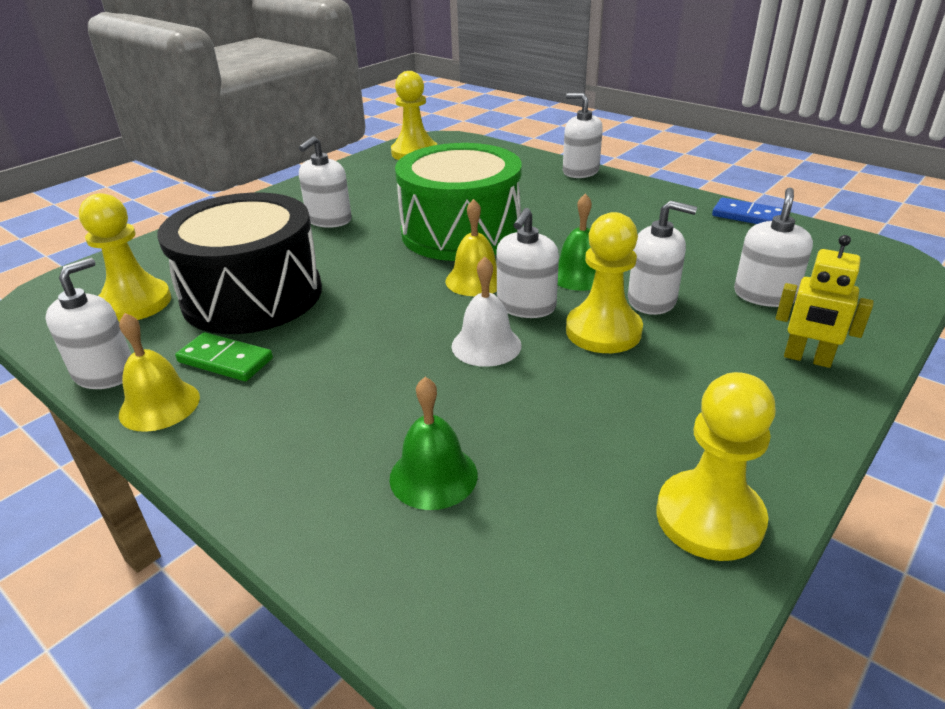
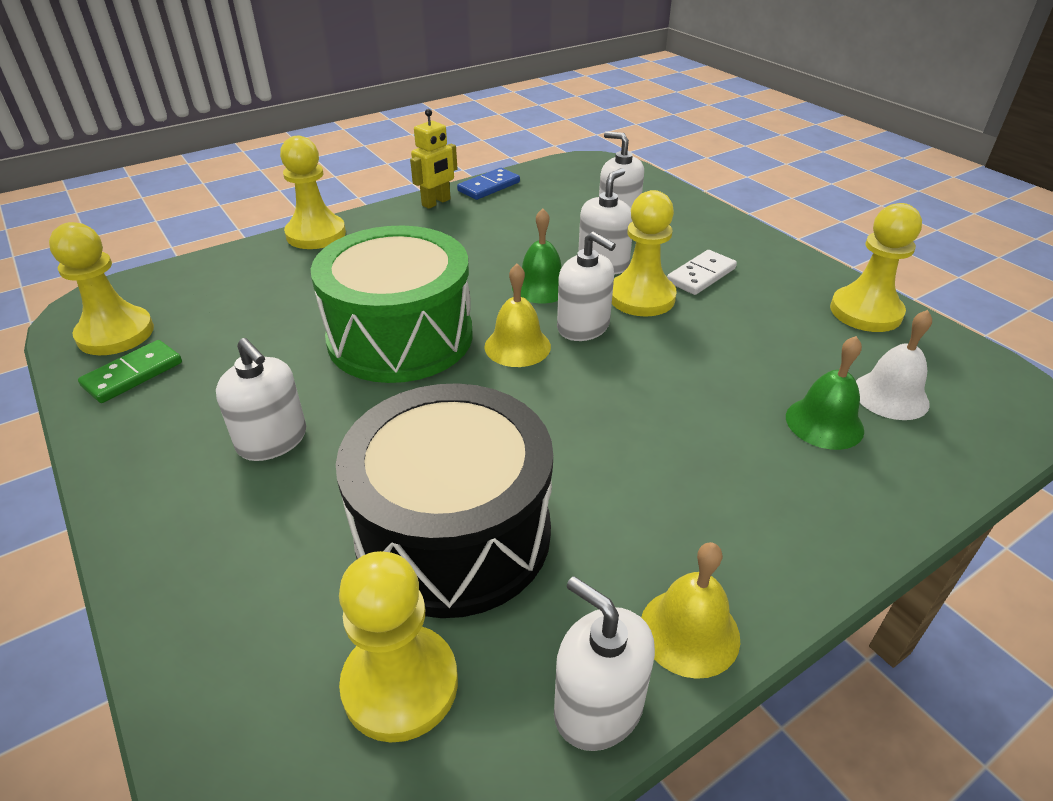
camera: 75 degrees left, 5 degrees up
green domino [175,332,273,381] -> green domino moved to [78,340,182,403]
white bell [452,257,521,367] -> white bell moved to [856,310,932,420]
white soap dispenser [563,93,603,178] -> yellow pawn [280,136,346,249]
yellow robot [776,235,874,368] -> yellow robot moved to [410,109,457,209]
none -> white domino [667,250,737,295]

